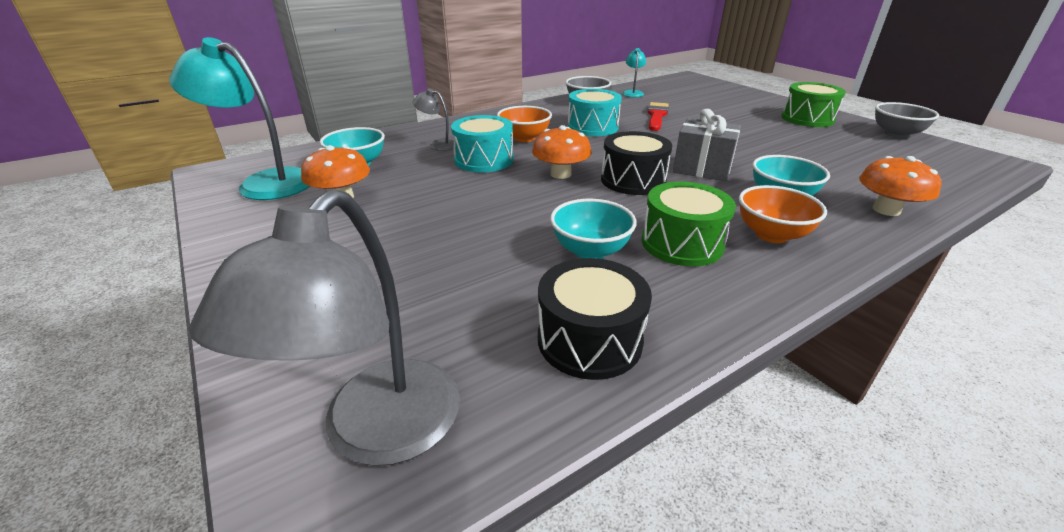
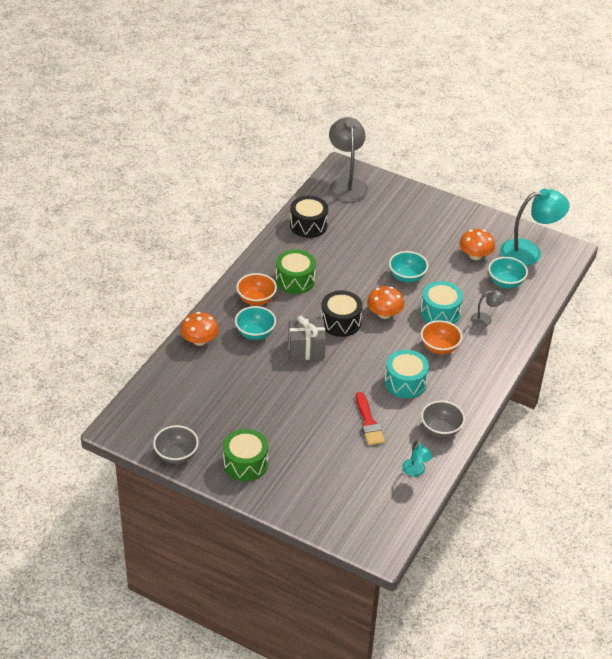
camera: 150 degrees right, 10 degrees up
turquoise bowl [550,199,637,259] -> turquoise bowl moved to [389,251,428,283]

